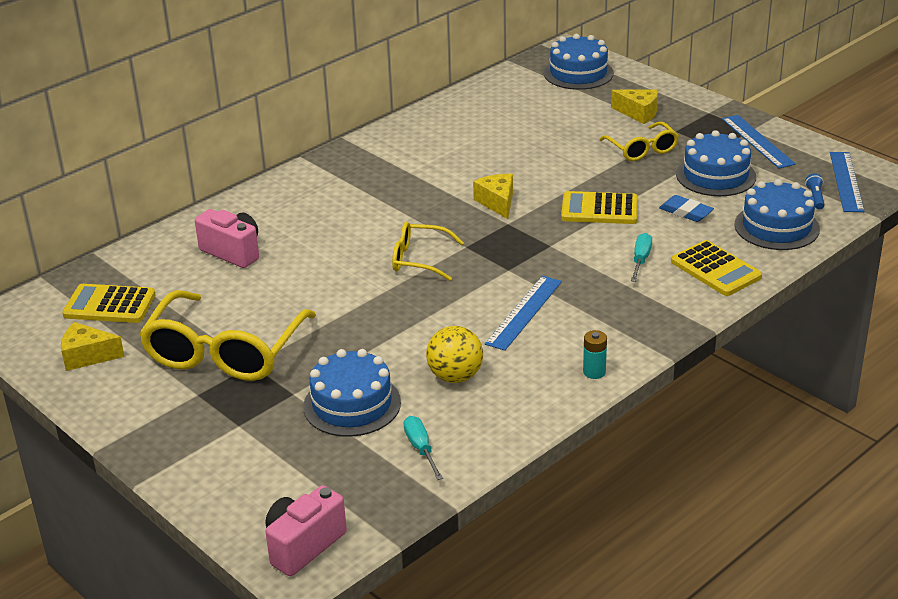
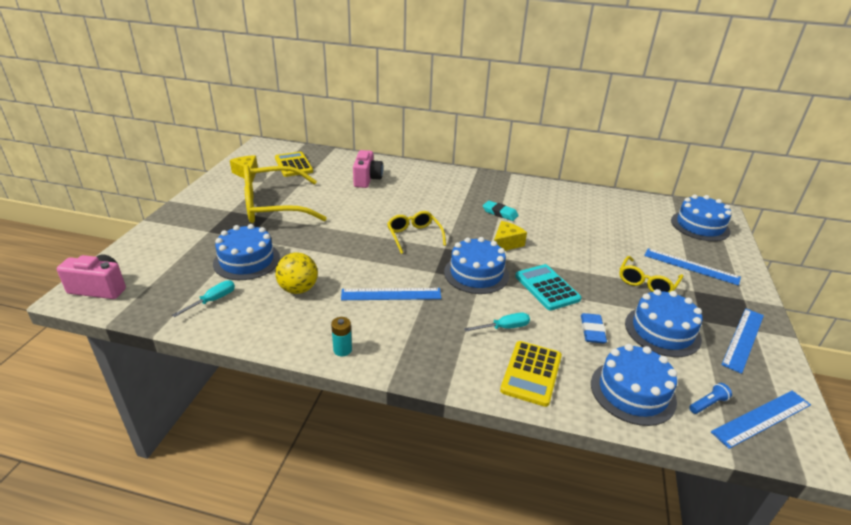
camera: 55 degrees right, 0 degrees up
yellow calculator [561,191,638,224] -> turquoise calculator [515,264,581,311]
yellow cheese [611,89,658,124] -> blue ruler [644,248,741,286]
none -> blue cake [444,237,509,294]
none -> turquoise eraser [483,201,519,221]

